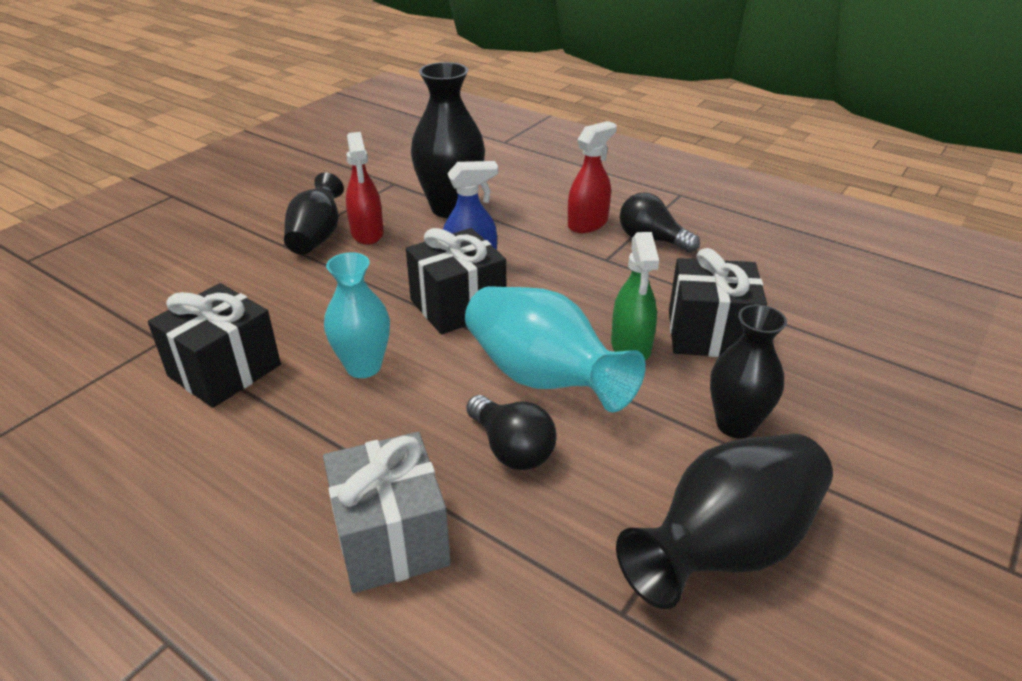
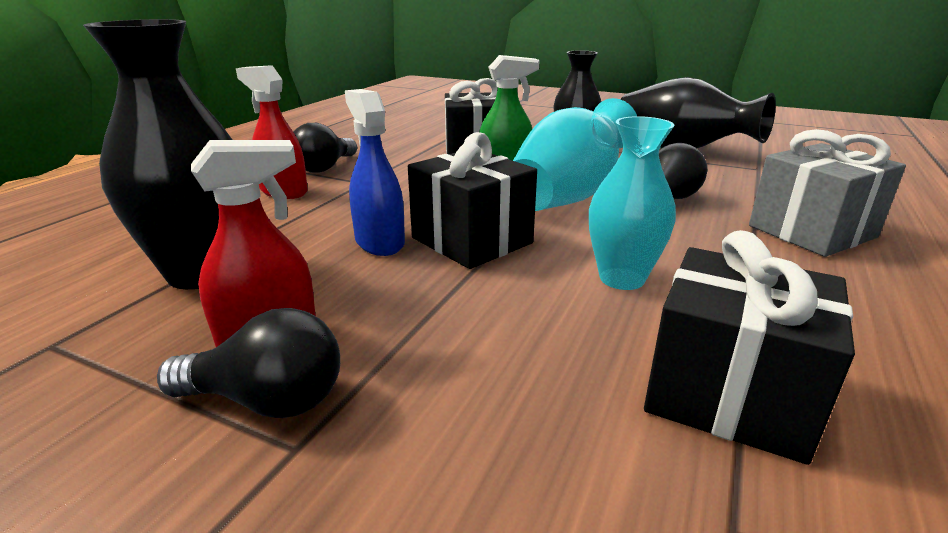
camera: 100 degrees left, 10 degrees down
black vase [284,173,344,255] -> black light bulb [157,308,340,418]

